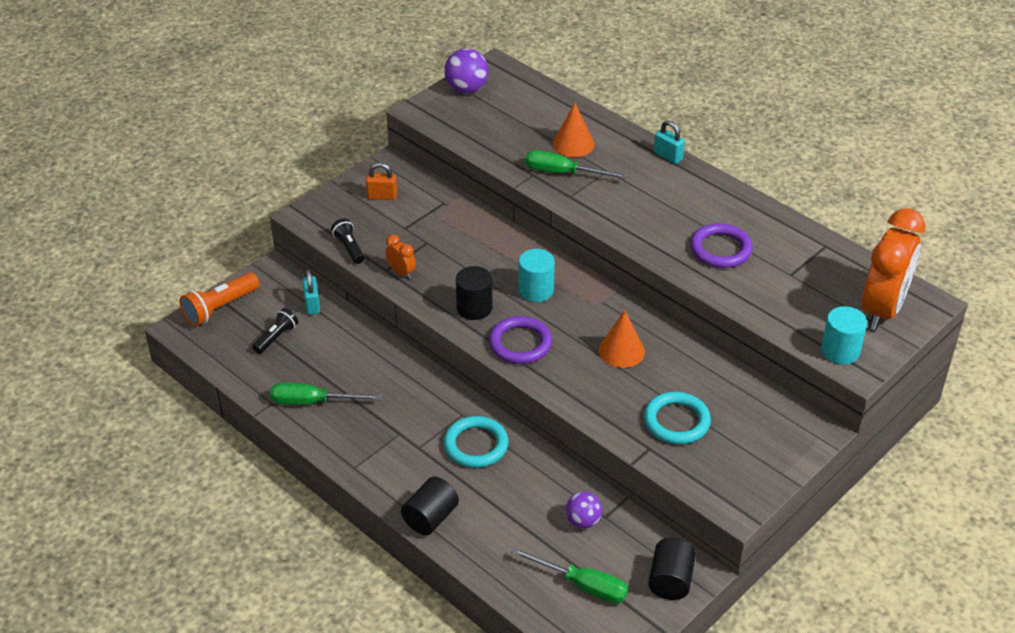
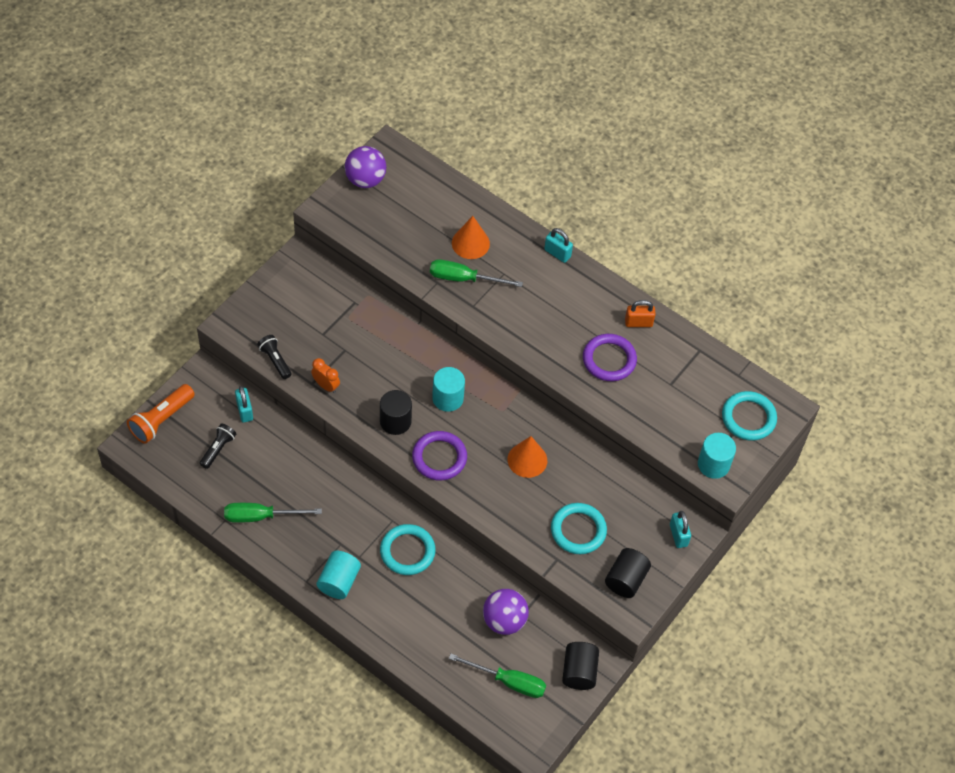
camera: 10 degrees left, 15 degrees up
orange padlock [366,163,397,200] -> orange padlock moved to [625,300,656,327]
black cylinder [401,477,459,535] -> black cylinder moved to [605,548,651,598]
purple ball [566,492,602,529] -> purple ball [483,589,529,635], size x1.51
orange clock [862,208,925,330] -> turquoise ring [722,391,777,440]
none -> turquoise cylinder [317,551,361,599]
none -> turquoise padlock [670,511,691,548]

